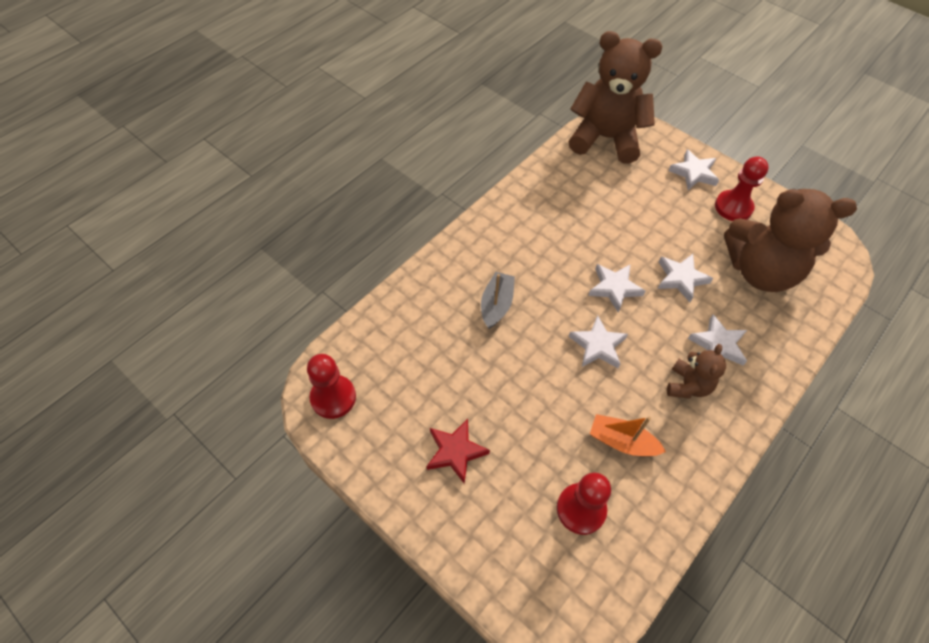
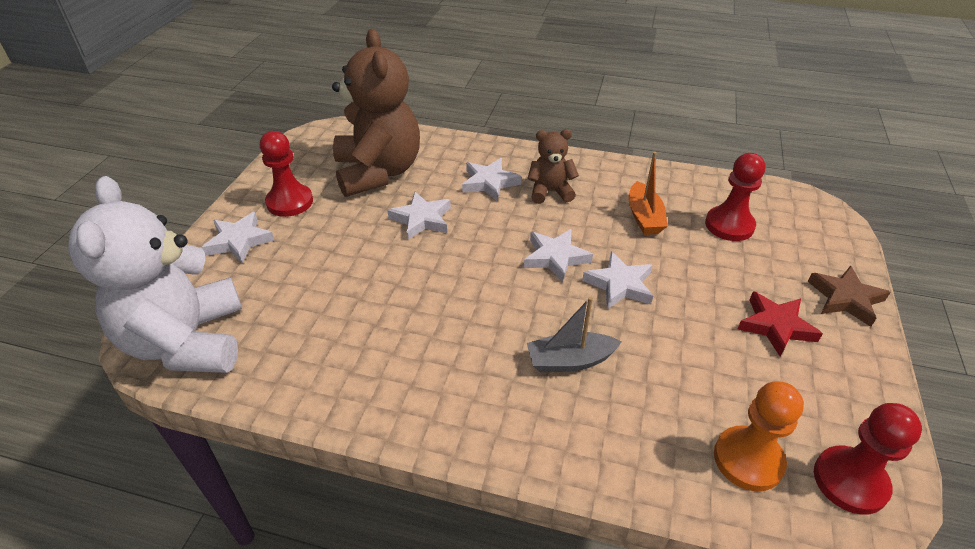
camera: 115 degrees left, 15 degrees down
brown teddy bear [568,31,662,163] -> white teddy bear [68,176,242,373]
white star [588,264,645,313] -> white star moved to [582,252,653,309]
none -> orange pawn [714,382,804,492]
none -> brown star [807,266,891,327]

